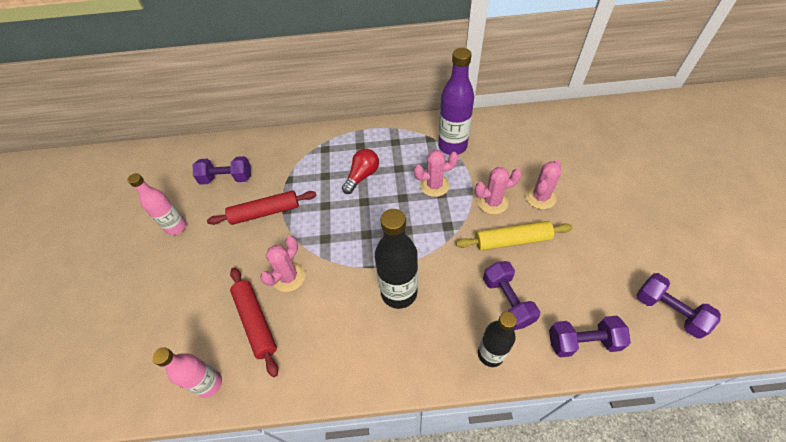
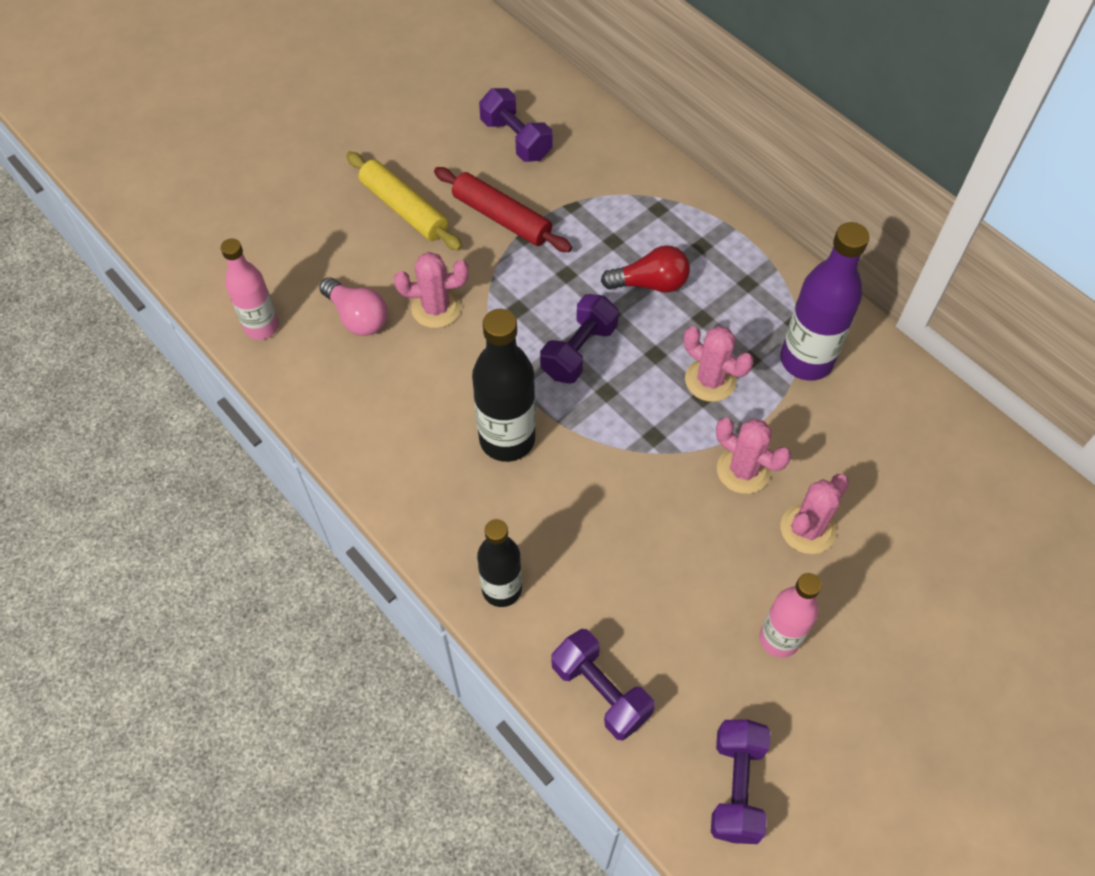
camera: 50 degrees right, 5 degrees up
pink bottle [127,173,187,235] -> pink bottle moved to [760,573,822,658]
red rolling pin [230,267,278,377] -> pink light bulb [319,277,388,336]
yellow rolling pin [456,221,572,250] -> yellow rolling pin moved to [346,152,462,251]
purple dumbbell [483,261,540,330] -> purple dumbbell moved to [540,294,619,384]
pink cactus [525,160,561,209] -> pink cactus turned 45 degrees counterclockwise [781,474,849,554]

